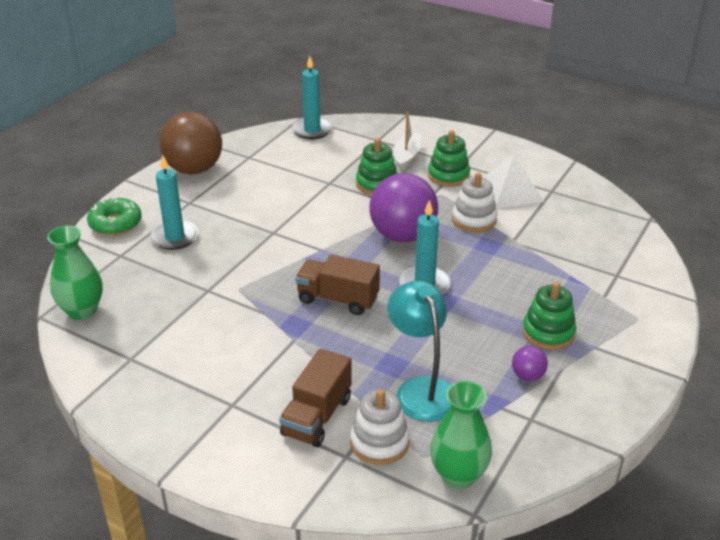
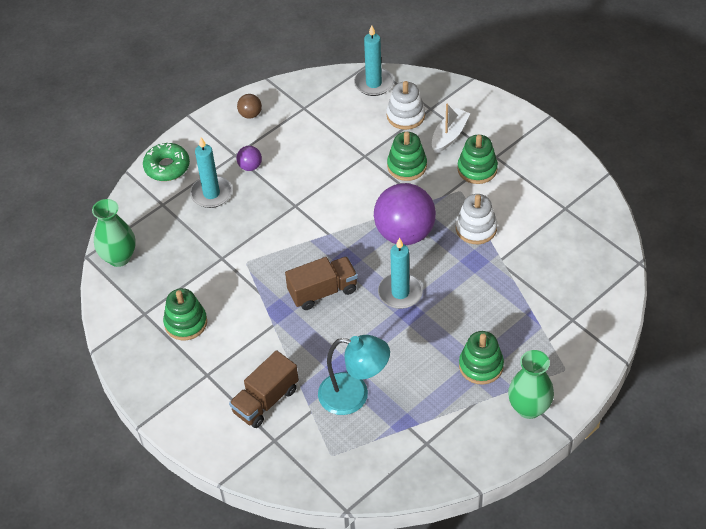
camera: 20 degrees right, 15 degrees up
brown ball [159,112,222,174] -> brown ball [237,94,262,119], size x0.43
brown truck [295,254,380,315] -> brown truck turned 120 degrees clockwise [285,256,358,310]
white stacking toy [350,389,410,465] -> white stacking toy moved to [387,81,425,130]
turquoise lamp [387,280,451,422] -> turquoise lamp turned 105 degrees clockwise [318,335,390,415]
green vase [430,381,492,489] -> green vase moved to [508,350,554,419]
white pyramid [483,154,544,209] -> none
purple ball [512,346,548,381] -> purple ball moved to [236,146,262,171]
none -> green stacking toy [163,288,207,341]

